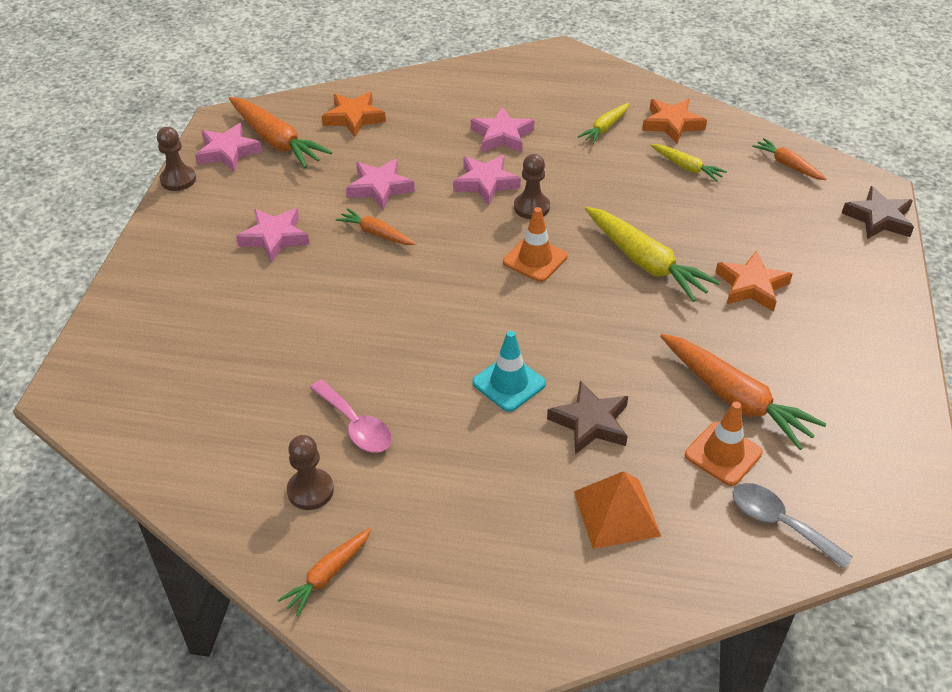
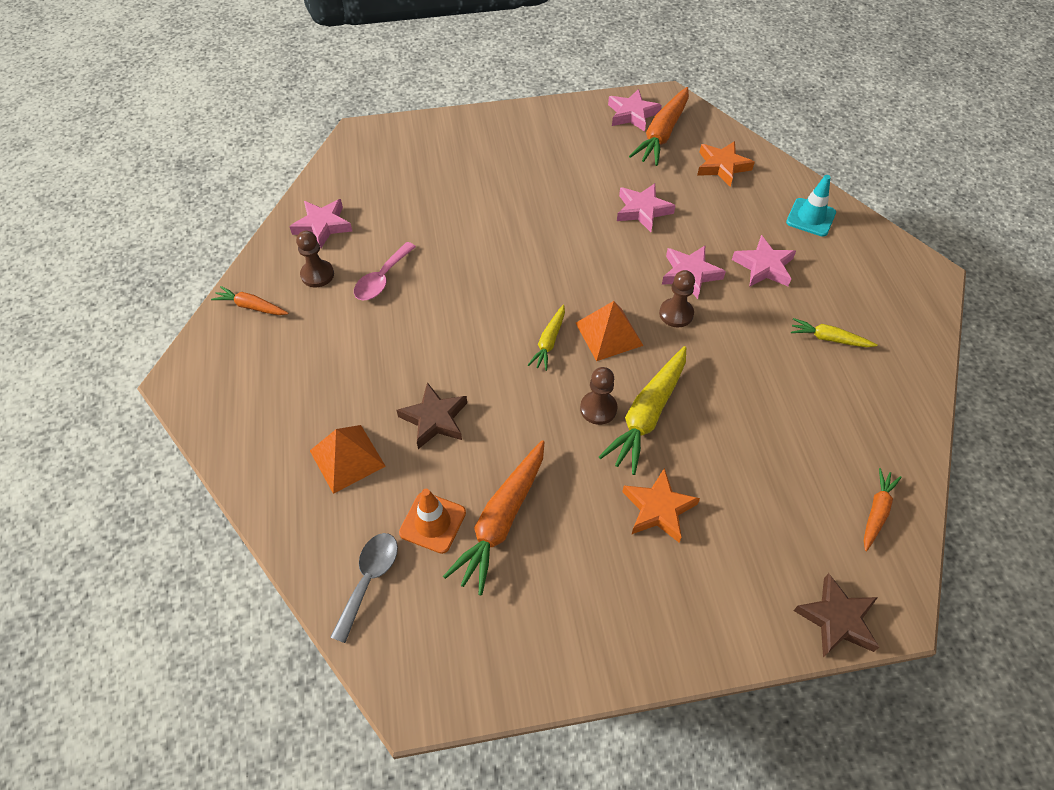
camera: 70 degrees right, 10 degrees up
brown pawn [157,127,196,191] -> brown pawn moved to [580,367,617,425]
pink star [236,208,310,263] -> pink star moved to [289,199,352,248]
orange carrot [336,208,416,245] -> none
turquoise traffic cone [472,331,546,412] -> turquoise traffic cone moved to [786,175,836,237]
orange traffic cone [503,207,568,282] -> orange pyramid [576,301,644,361]
orange star [642,99,707,144] -> none
yellow carrot [650,144,727,182] -> yellow carrot moved to [528,305,565,371]

